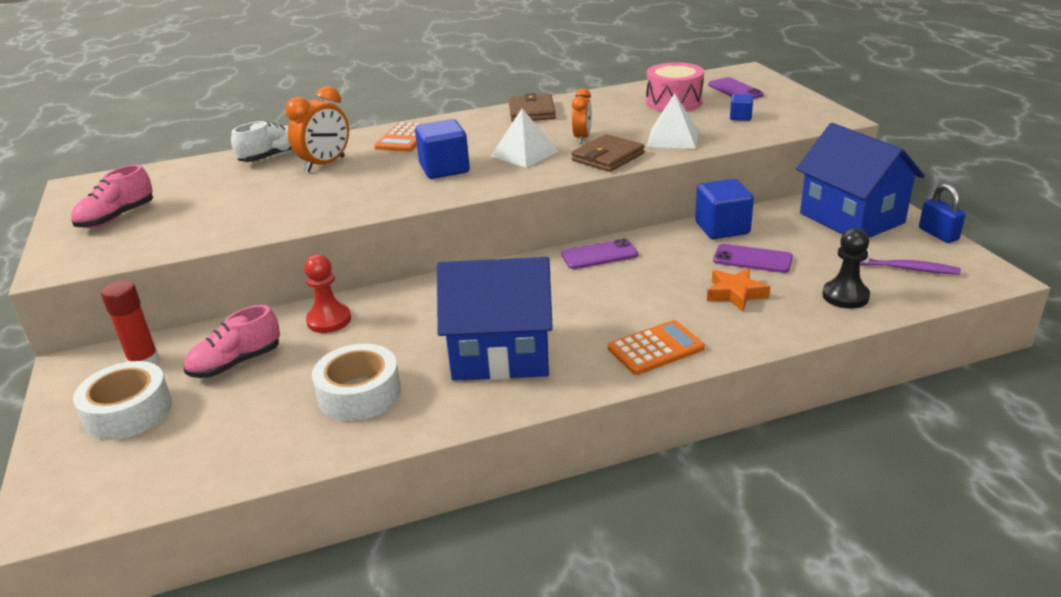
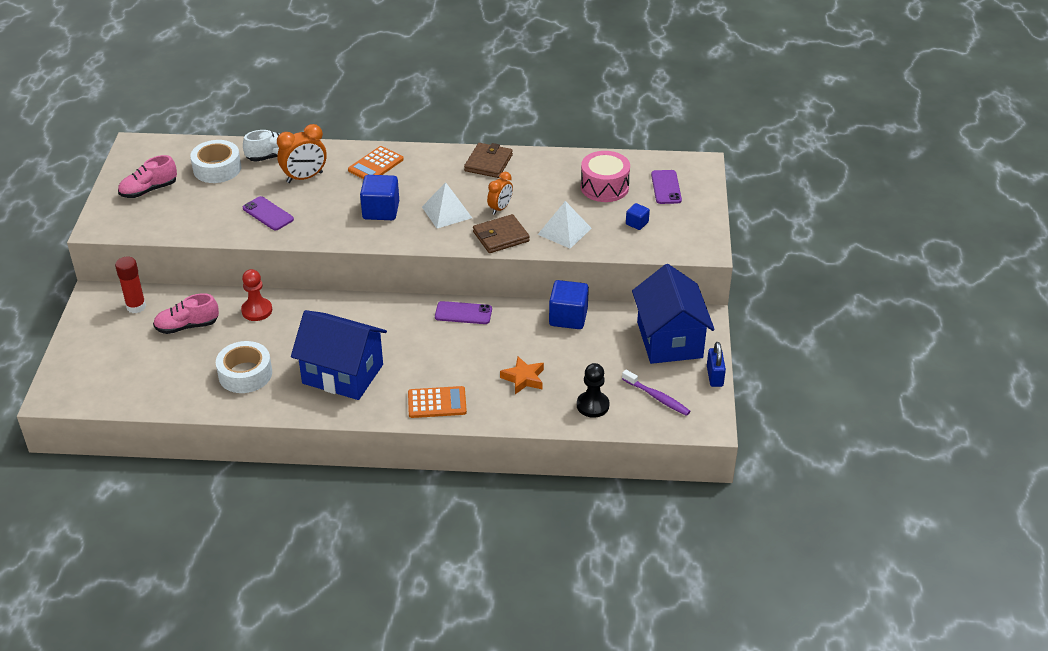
camera: 20 degrees right, 10 degrees up
white tape [73,361,172,440] -> white tape moved to [190,140,241,183]
purple phone [713,244,793,273] -> purple phone moved to [243,196,294,230]

